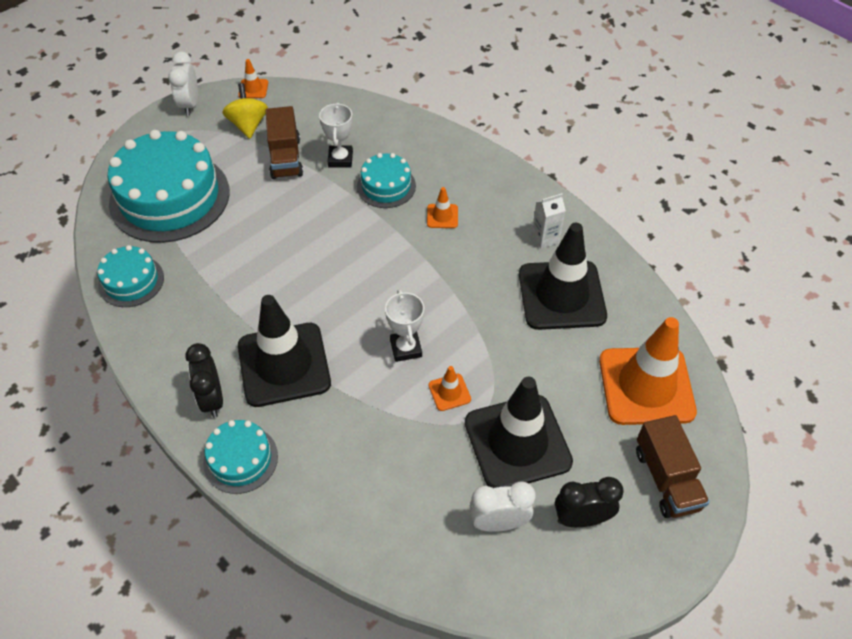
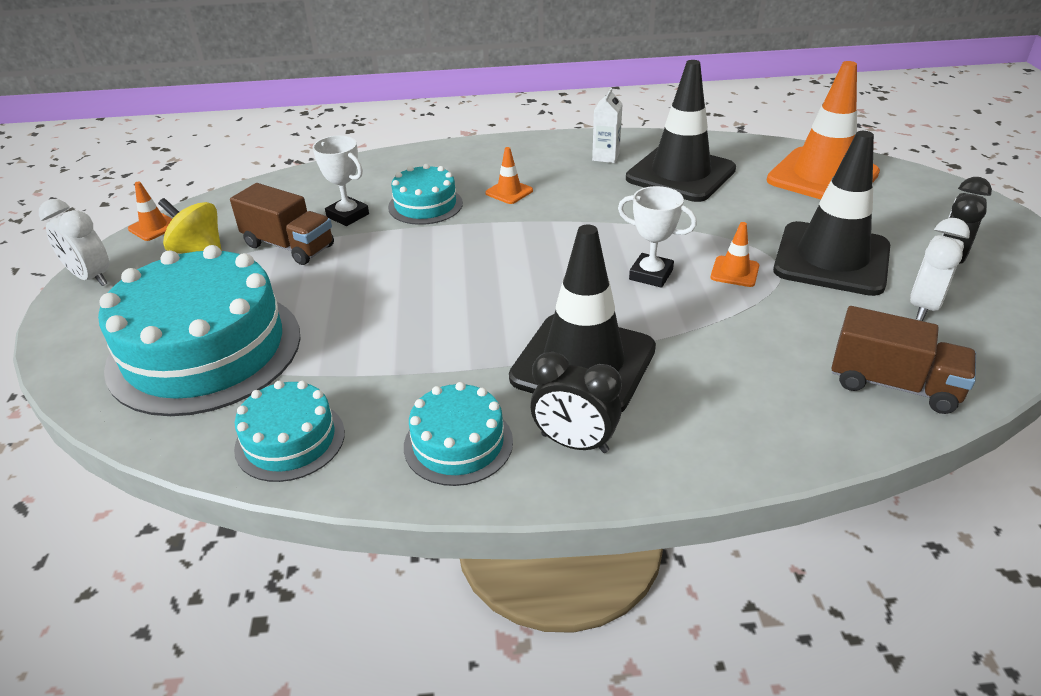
camera: 50 degrees left, 15 degrees down
turquoise cake [203,420,278,494] -> turquoise cake moved to [404,382,513,486]
brown truck [636,415,710,518] -> brown truck moved to [831,306,976,414]

